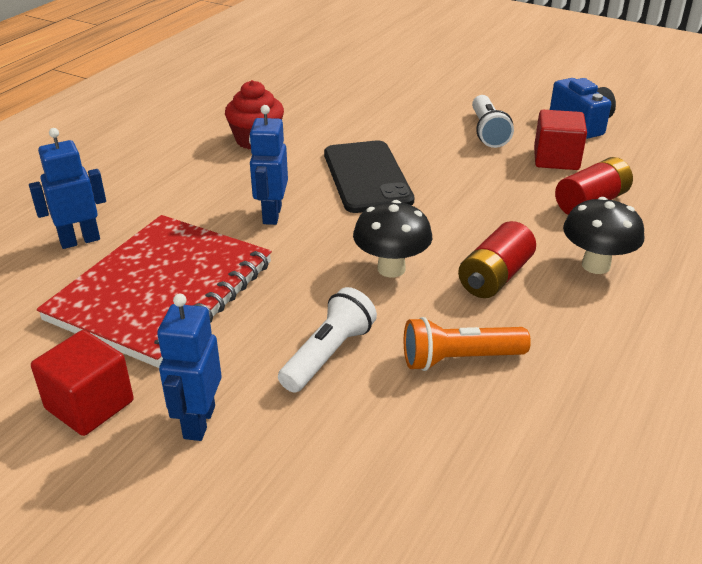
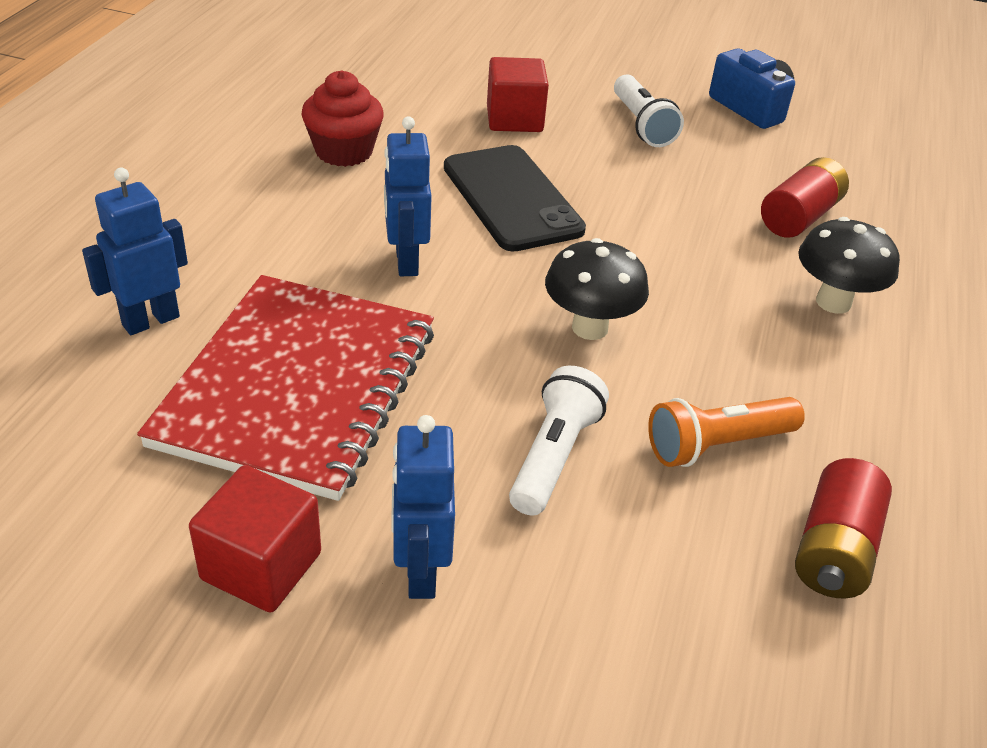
camera: 15 degrees left, 5 degrees up
red battery [458,221,536,298] -> red battery moved to [795,458,892,599]
red cube [534,110,587,170] -> red cube moved to [487,57,549,132]

